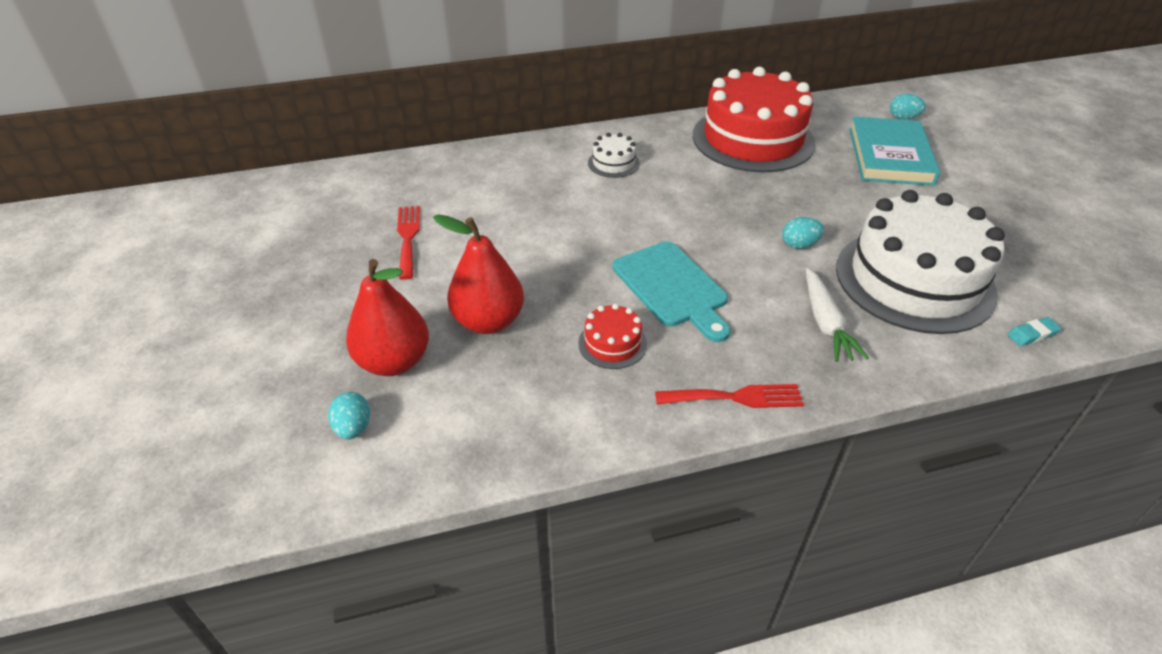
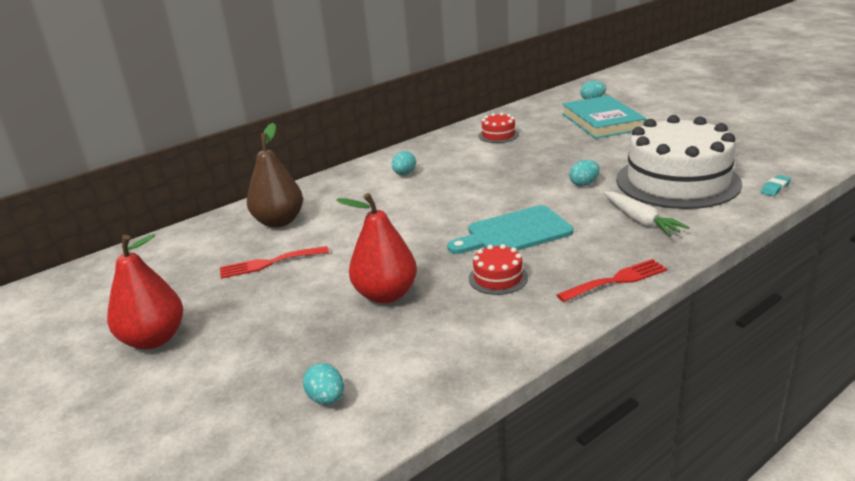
camera: 20 degrees left, 15 degrees down
red pear [346,259,429,376] -> red pear moved to [107,234,183,349]
red fork [397,206,420,280] -> red fork turned 75 degrees counterclockwise [220,246,329,279]
white cake [588,133,640,178] -> turquoise egg [392,151,416,175]
turquoise cutting board [612,241,730,342] -> turquoise cutting board turned 120 degrees clockwise [447,205,573,254]
red cake [693,67,816,172] -> red cake [478,113,519,143], size x0.41
none -> brown pear [247,123,303,228]

